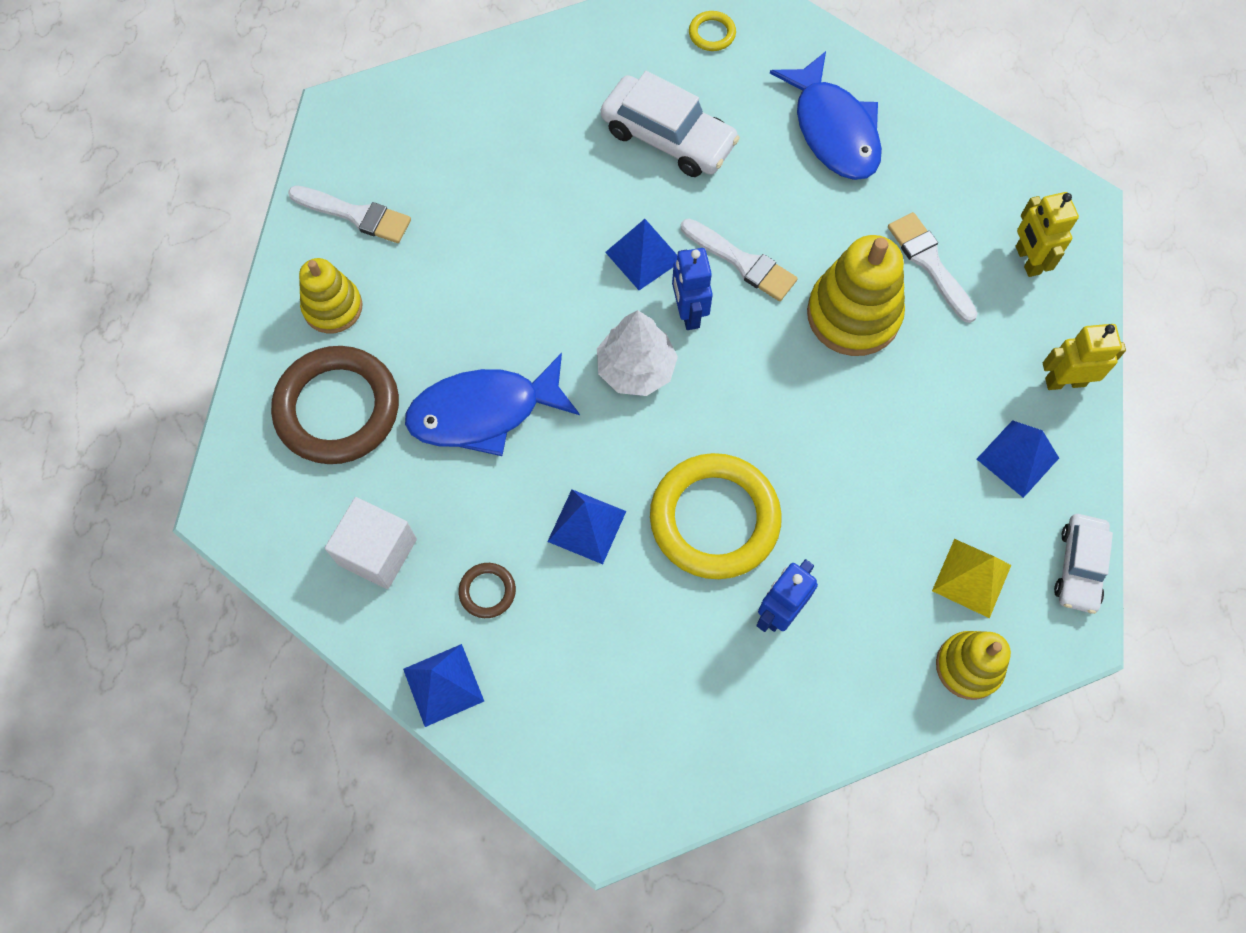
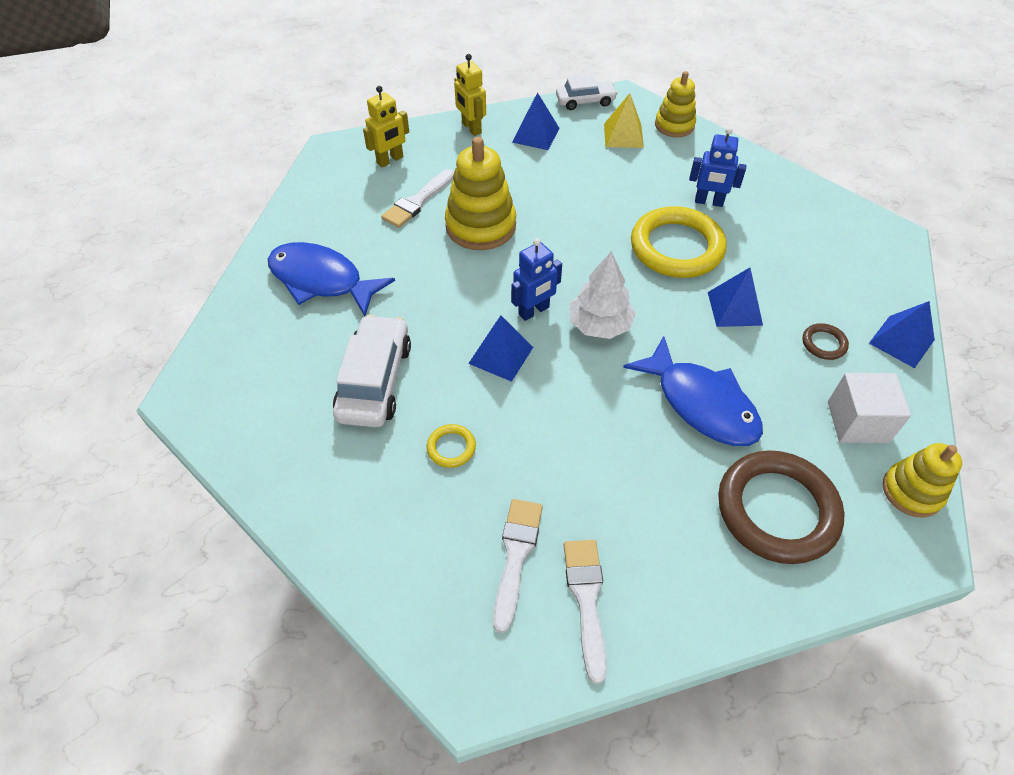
camera: 115 degrees left, 15 degrees down
yellow stacking toy [299,258,363,333] -> yellow stacking toy moved to [883,443,962,518]
white brush [681,219,798,301] -> white brush moved to [493,499,543,633]
yellow ring [689,11,736,51] -> yellow ring moved to [427,424,476,468]
blue fish [770,51,882,180] -> blue fish turned 105 degrees counterclockwise [268,242,395,316]

